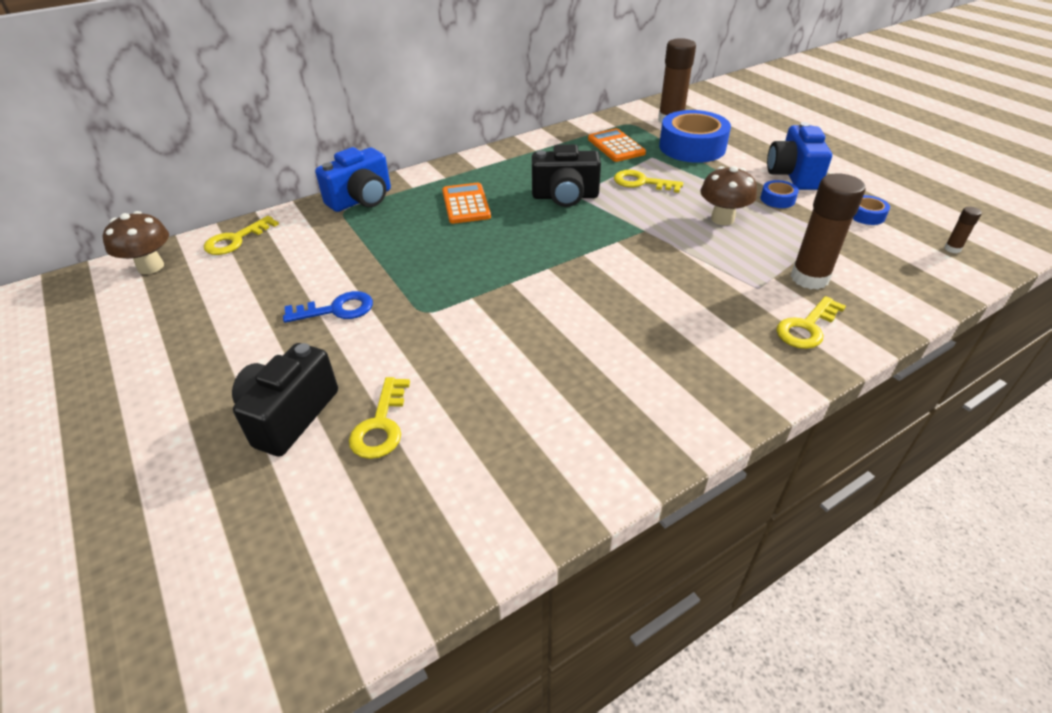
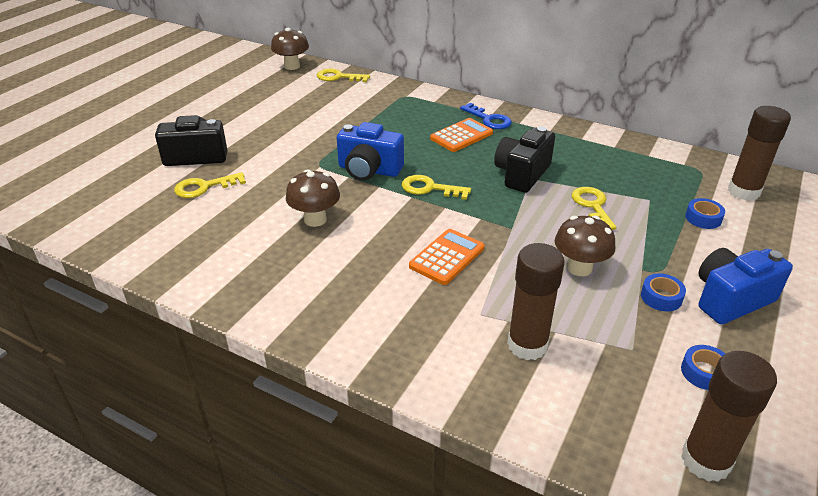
camera: 60 degrees right, 5 degrees down
blue key [283,291,373,323] -> blue key moved to [460,102,512,129]
blue camera [315,147,391,212] -> blue camera moved to [337,122,404,181]
black camera [532,144,601,207] -> black camera turned 60 degrees clockwise [494,126,555,193]
orange calculator [588,128,646,162] -> orange calculator moved to [409,229,485,285]
blue tape [659,110,731,163] -> blue tape [685,198,725,229], size x0.45
yellow key [776,296,846,349] -> yellow key moved to [402,175,471,200]
brown glue stick [944,207,982,253] -> brown glue stick [681,351,777,482], size x2.28
none -> brown mushroom [286,169,340,227]

